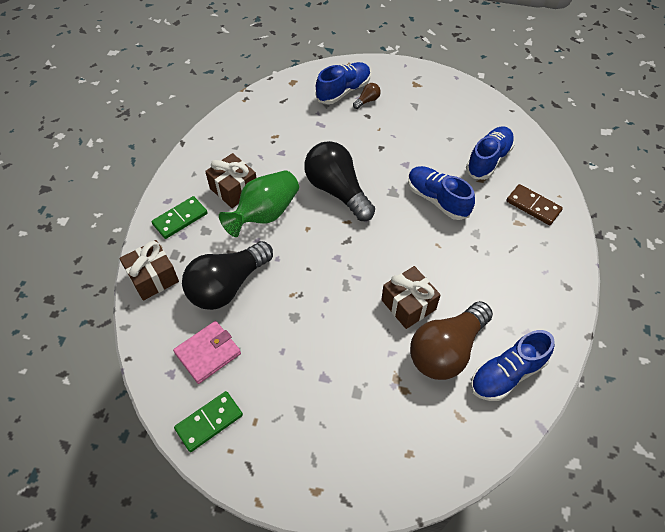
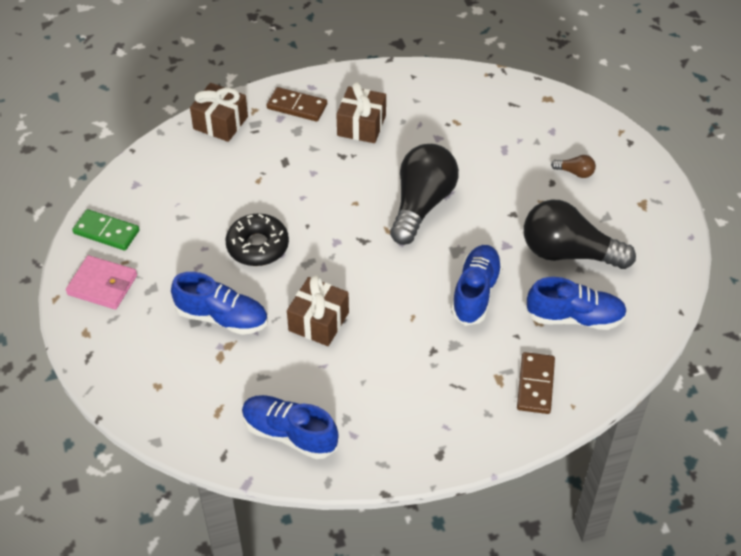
camera: 60 degrees right, 5 degrees down
green domino [151,196,208,239] -> brown domino [267,87,327,122]
pink wallet [173,321,241,384] -> pink wallet moved to [66,255,137,310]
black light bulb [182,241,273,310] -> black light bulb moved to [524,200,636,269]
green vase [219,170,299,237] -> none
blue shoe [316,62,371,104] -> blue shoe moved to [171,272,268,335]
brown light bulb [410,301,493,380] -> none
none -> black donut [226,213,289,266]

